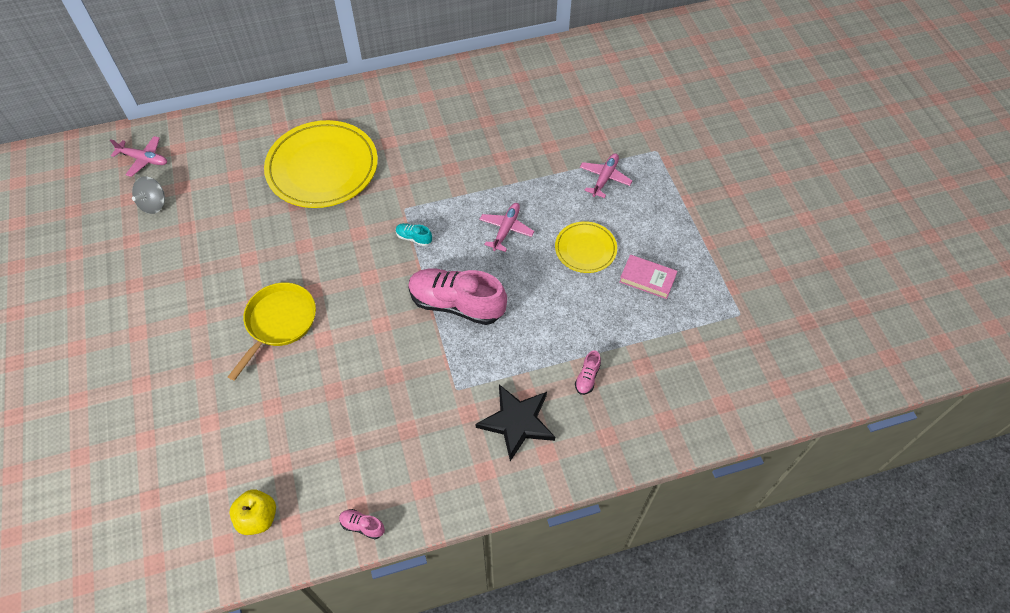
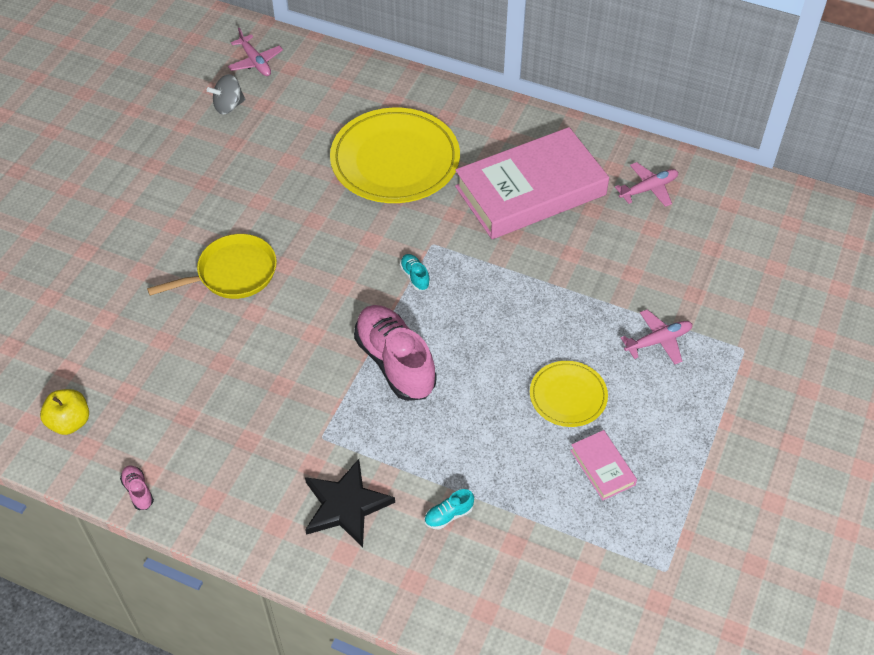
camera: 40 degrees right, 5 degrees down
pink plane [479,203,534,252] -> pink plane moved to [615,162,678,207]
pink shoe [575,350,601,395] -> turquoise shoe [424,489,474,529]
none -> pink book [455,127,609,239]

